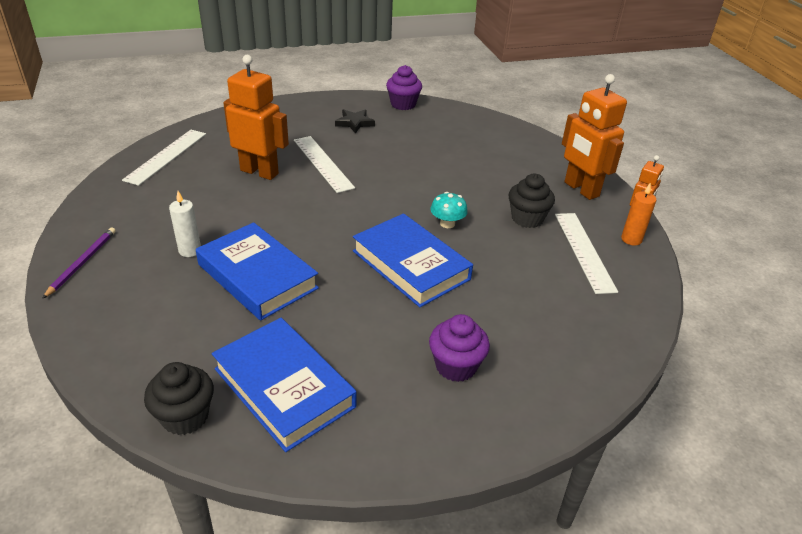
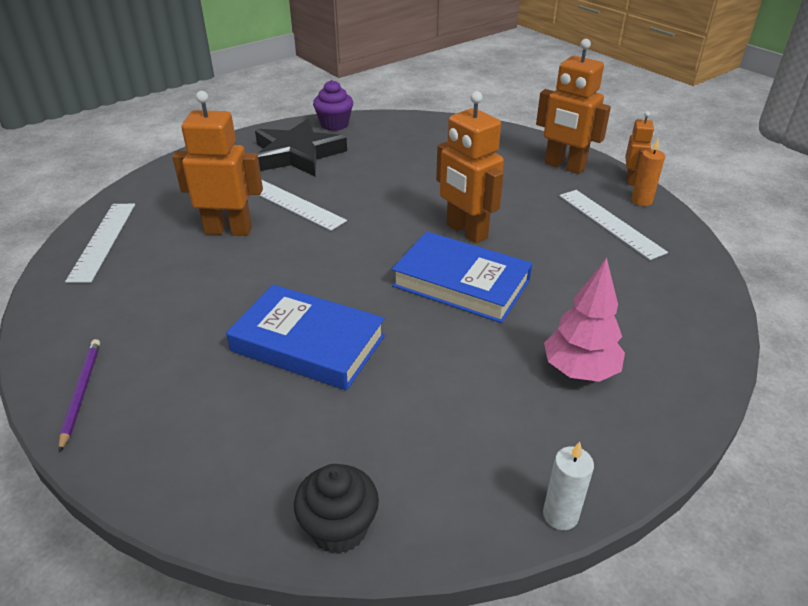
camera: 20 degrees left, 0 degrees up
white candle [169,191,201,257] -> white candle moved to [543,442,594,530]
blue book [212,318,357,452] -> none
black star [335,109,375,133] -> black star [255,119,347,176], size x2.12
purple cupcake [429,314,490,382] -> pink tree [544,258,625,382]
turquoise mushroom [431,192,468,228] -> orange robot [436,91,504,243]
black cupcake [508,174,555,228] -> none

